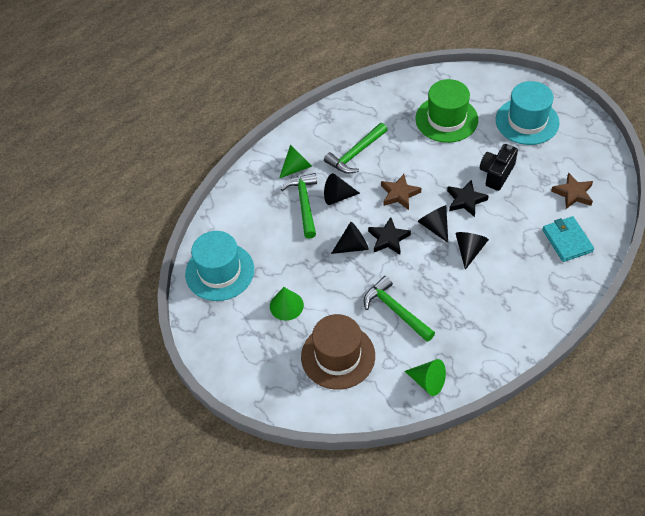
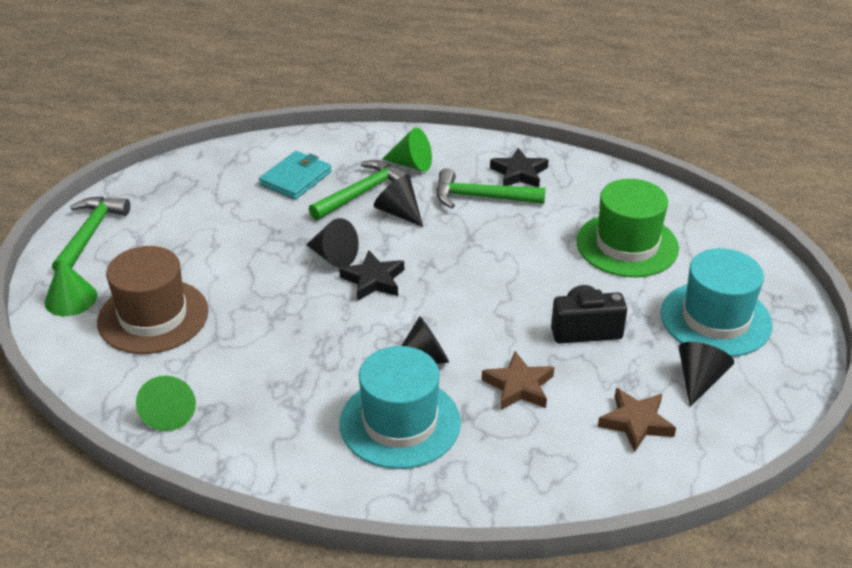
camera: 50 degrees right, 15 degrees down
turquoise hat [185,231,254,301] -> turquoise hat moved to [340,346,461,469]
green cone [270,287,304,321] -> green cone moved to [45,258,97,316]
green hammer [364,276,435,342] -> green hammer moved to [52,196,130,272]
brown star [381,174,421,210] -> brown star moved to [482,351,554,410]
black cone [417,205,448,243] -> black cone moved to [679,342,734,407]
black star [447,180,489,217] -> black star moved to [490,148,549,187]
turquoise wallet [542,216,594,262] -> turquoise wallet moved to [259,151,332,200]

